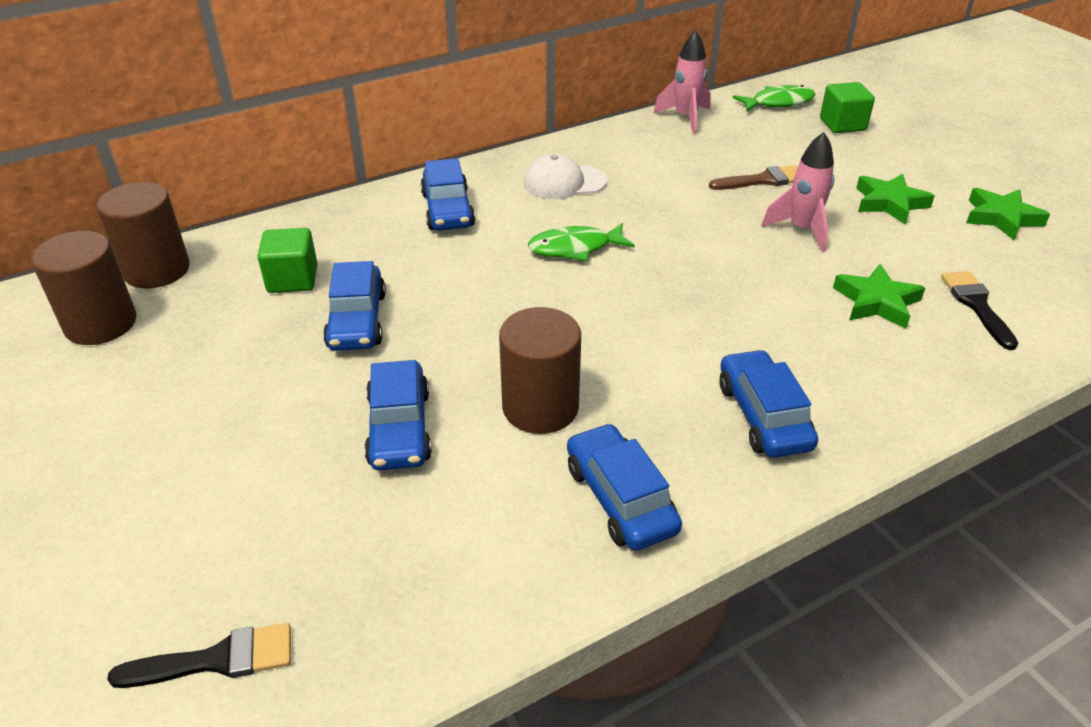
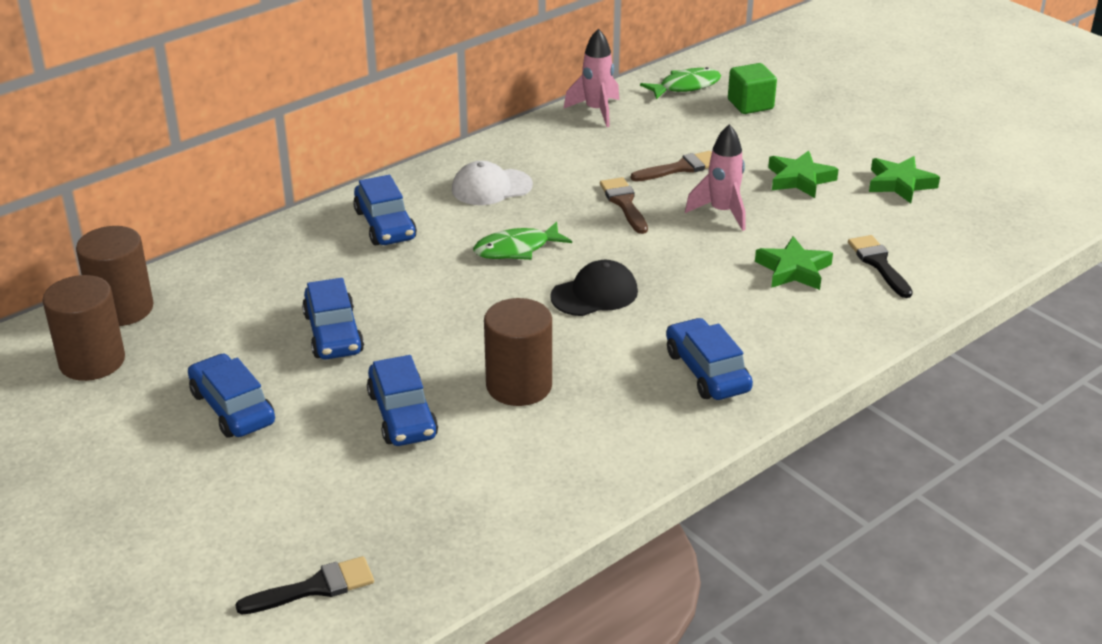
camera: 10 degrees left, 5 degrees down
green cube [257,228,318,293] -> none
blue car [567,423,682,551] -> blue car moved to [188,353,275,438]
none -> black cap [550,260,638,316]
none -> brown brush [600,177,648,234]

